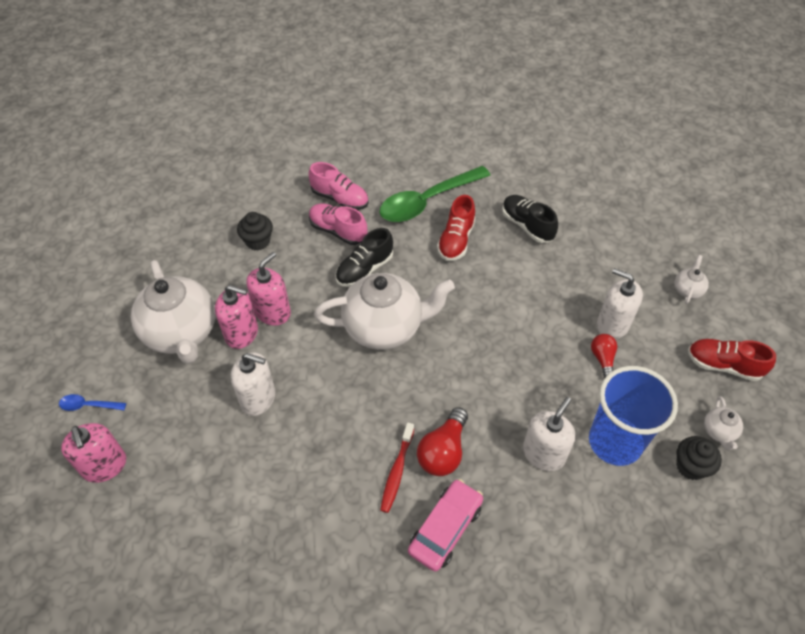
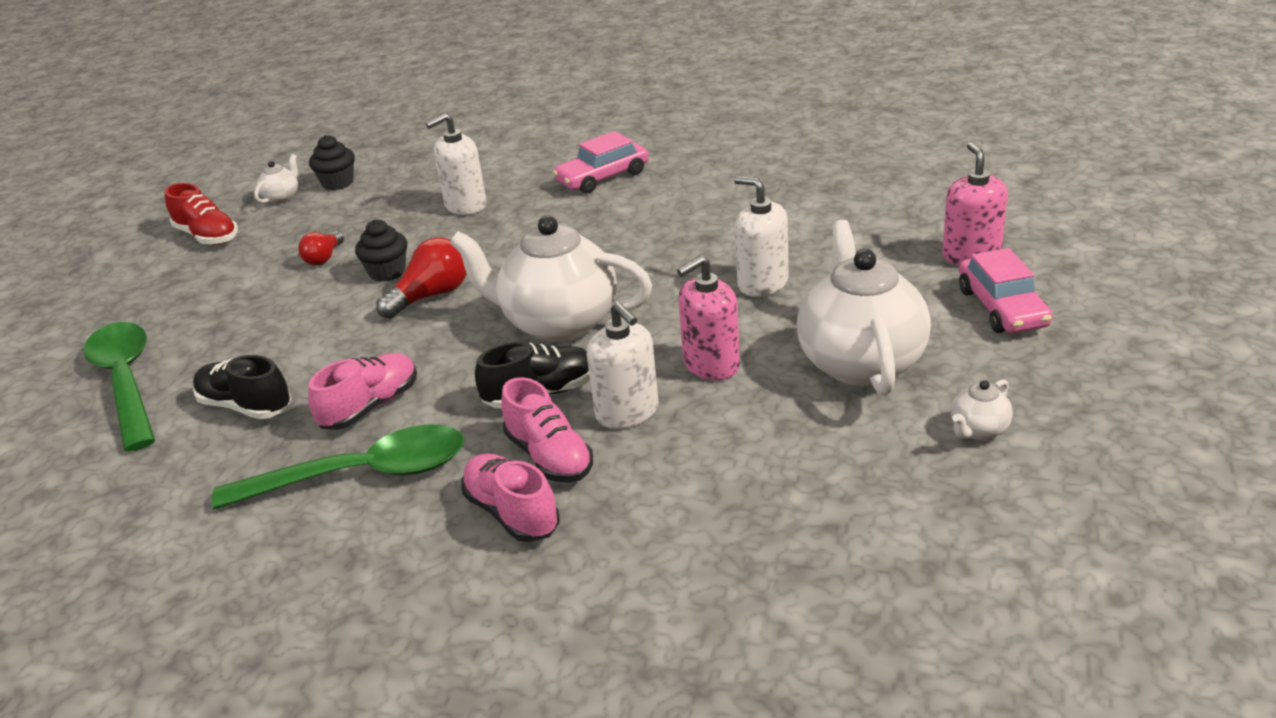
camera: 155 degrees left, 20 degrees down
blue spoon [59,394,126,411] -> pink car [959,248,1053,333]
pink soap dispenser [215,285,258,349] -> none
black cupcake [237,212,273,250] -> black cupcake moved to [355,220,407,282]
red toothbrush [380,422,414,513] -> none
red light bulb [417,407,468,476] -> red light bulb moved to [376,237,467,319]
red shoe [437,195,476,261] -> pink shoe [308,353,417,430]
black shoe [502,195,558,243] -> black shoe turned 135 degrees clockwise [193,355,291,419]
blue cup [589,366,678,466] -> none
white soap dispenser [597,268,643,339] -> white soap dispenser moved to [587,302,658,429]
white teapot [674,255,709,304] -> white teapot moved to [951,379,1013,440]
none -> green spoon [84,322,155,452]

